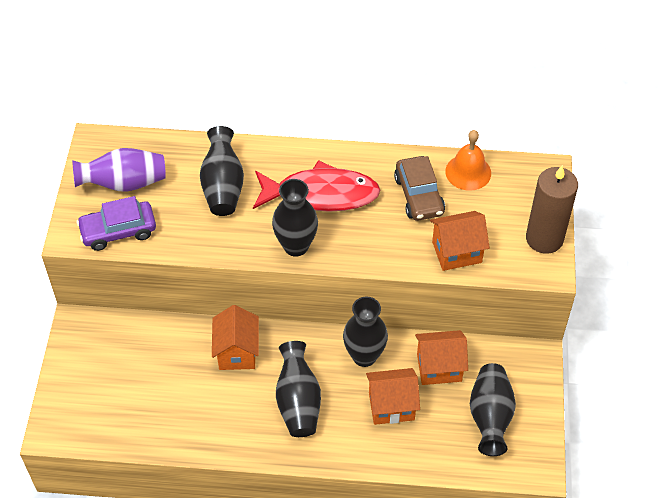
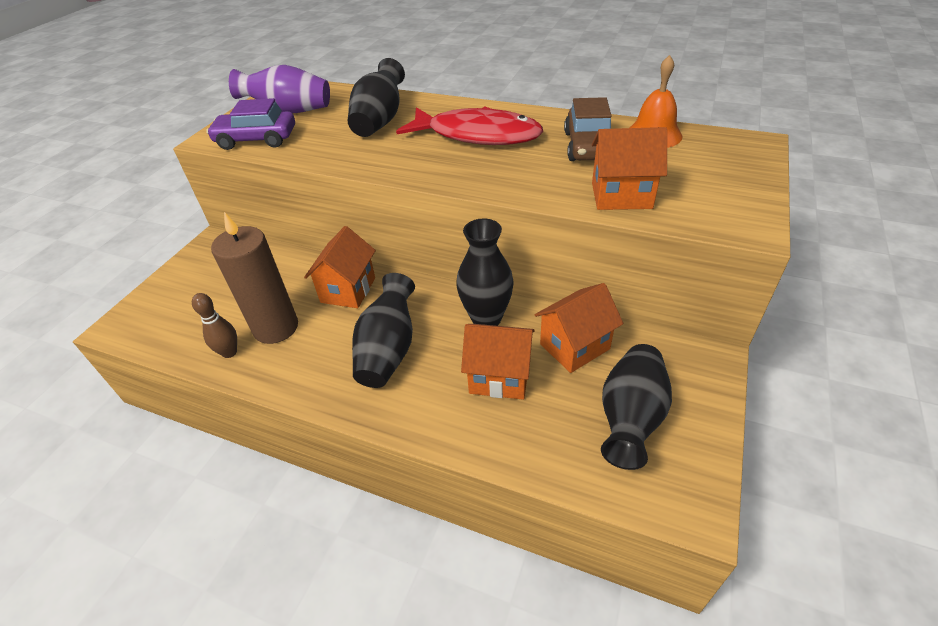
camera: 20 degrees right, 10 degrees down
black vase [272,179,318,257] -> none
orange house [415,330,468,385] -> orange house turned 45 degrees counterclockwise [535,283,623,373]
brown candle [526,165,578,254] -> brown candle moved to [211,212,298,344]
none -> brown bowling pin [192,293,237,358]

